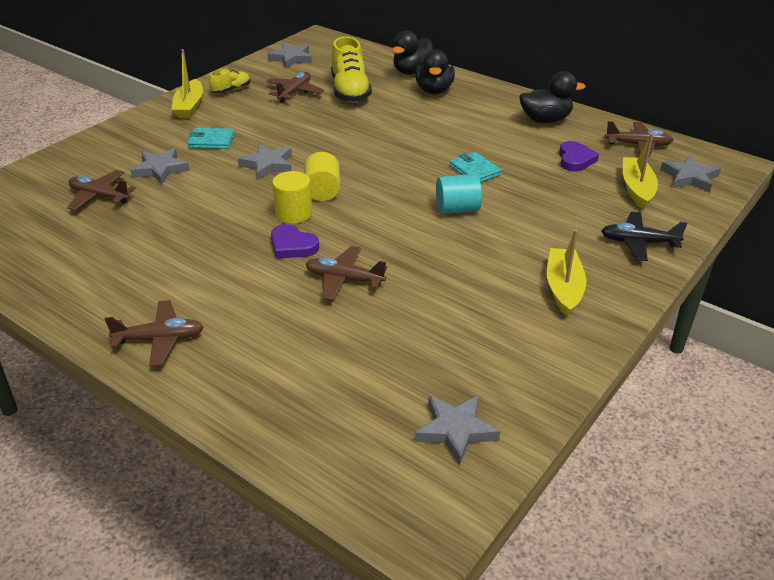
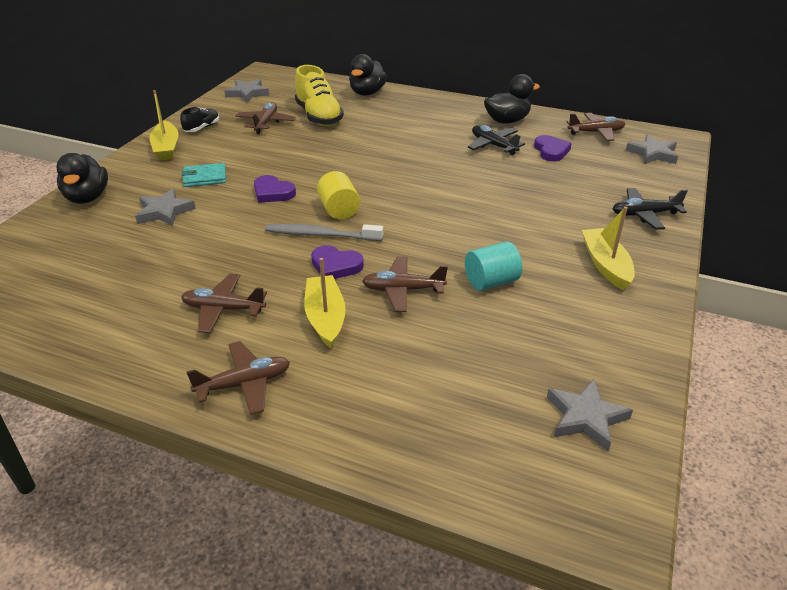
camera: 15 degrees left, 0 degrees up
brown plane [67,170,136,210] -> brown plane moved to [181,273,267,333]
yellow shoe [209,69,251,93] -> black shoe [180,107,219,132]
grey star [238,144,292,180] -> purple heart [254,175,296,203]
yellow cylinder [272,171,312,224] -> grey toothbrush [265,224,383,241]
black duck [415,49,455,94] -> black duck moved to [56,153,108,203]
turquoise cylinder [436,174,482,214] -> turquoise cylinder moved to [465,241,522,291]
turquoise wallet [449,152,502,182] -> none
yellow boat [623,133,658,209] -> yellow boat moved to [304,258,346,348]
none -> black plane [468,125,525,155]

